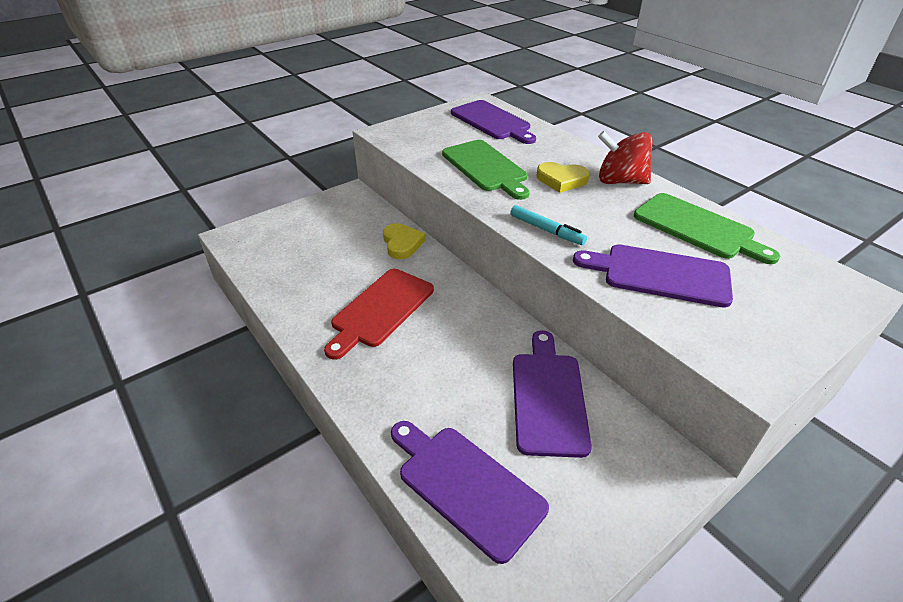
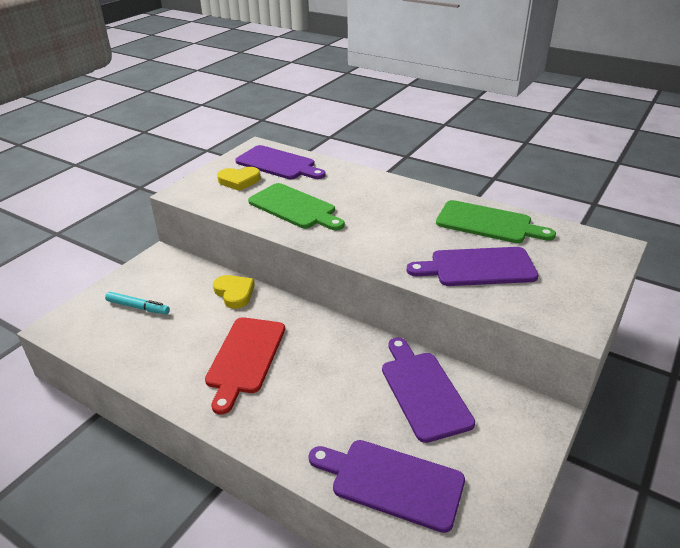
camera: 20 degrees left, 5 degrees down
turquoise marker [510,205,587,245] -> turquoise marker moved to [105,292,170,314]
yellow heart [536,162,590,193] -> yellow heart moved to [217,167,261,191]
red spinning top [598,131,653,184] -> none

